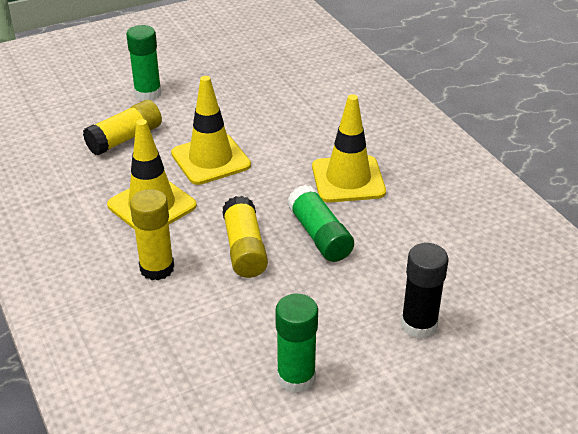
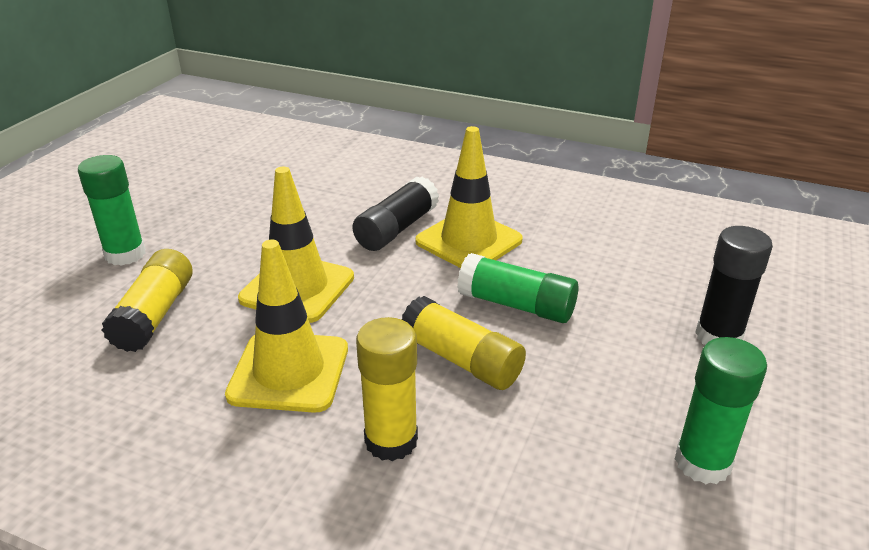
camera: 40 degrees left, 5 degrees down
none -> black glue stick [352,176,439,251]

